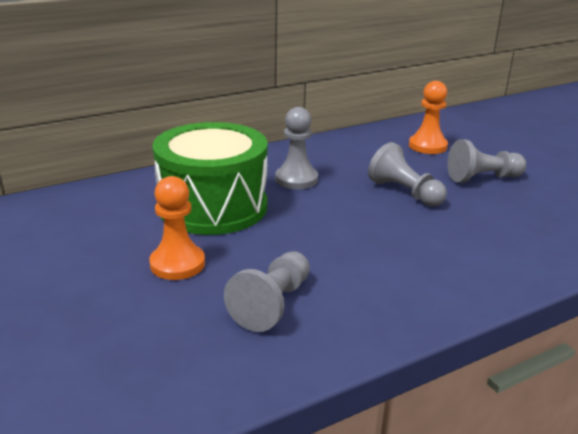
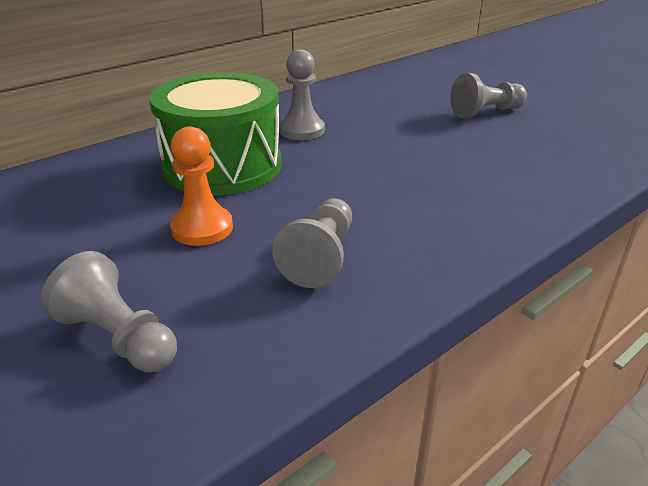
camera: 10 degrees left, 5 degrees up
grey pawn [368,142,447,207] -> grey pawn moved to [41,251,177,372]
orange pawn [409,81,448,154] -> none

